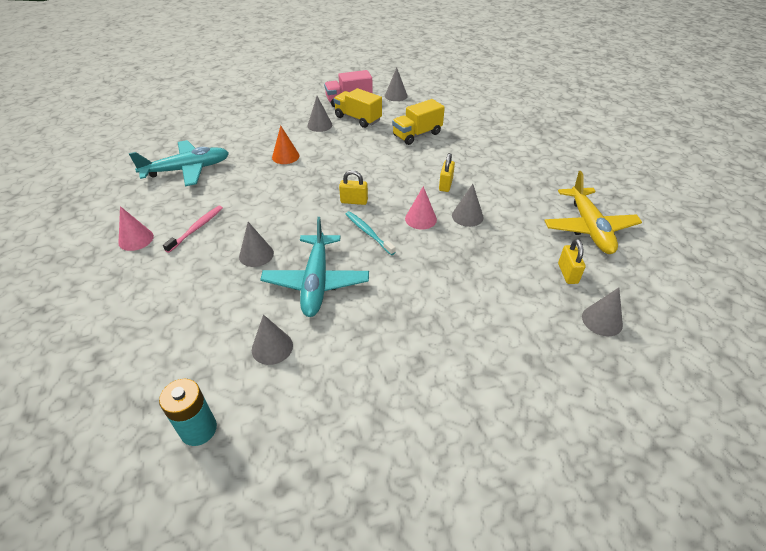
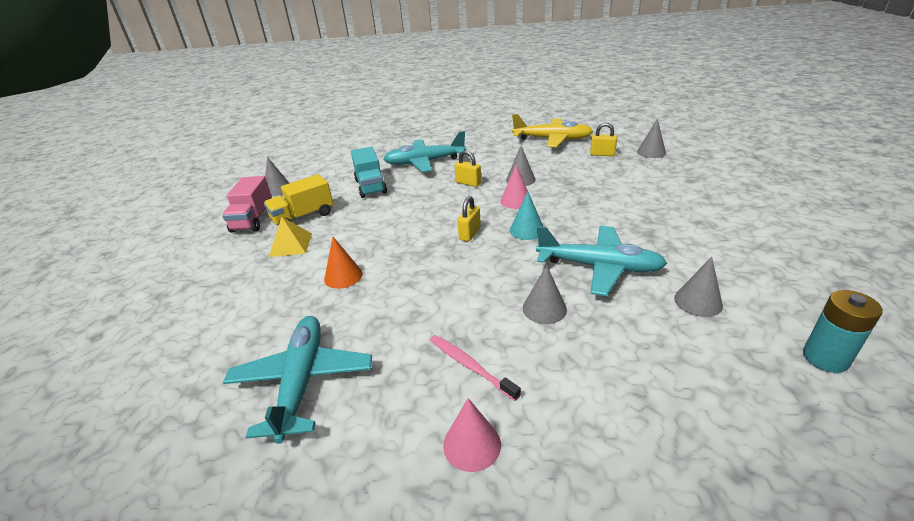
camera: 70 degrees left, 10 degrees down
grey cone [307,96,332,132] -> yellow pyramid [269,216,312,257]
turquoise toothbrush [346,211,396,255] -> turquoise cone [510,192,543,240]
yellow truck [392,99,445,145] -> turquoise truck [351,147,387,198]
none -> turquoise plane [383,131,466,172]

